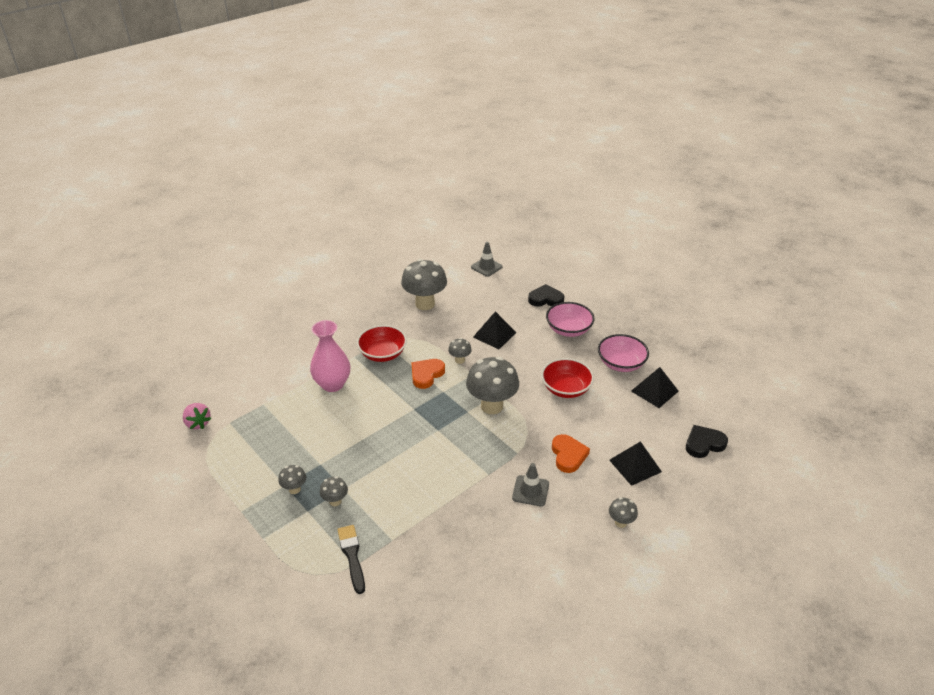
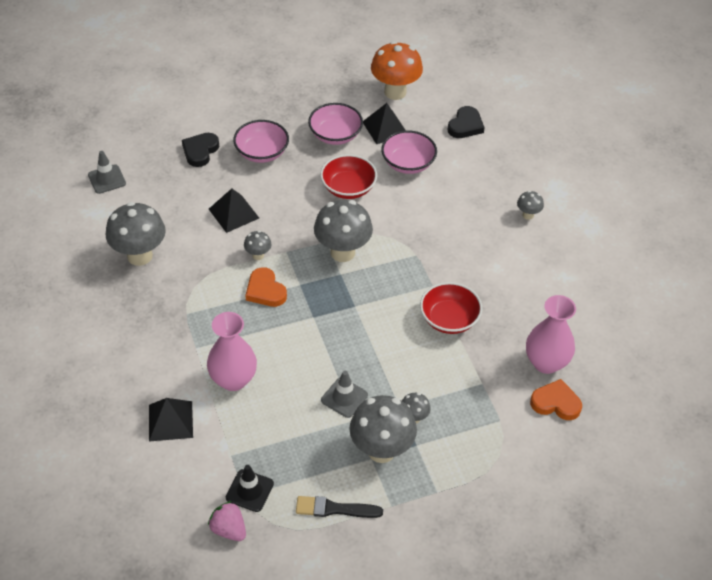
camera: 70 degrees left, 10 degrees up
pink strawberry [183,403,212,429] -> pink strawberry turned 120 degrees counterclockwise [208,501,246,541]
grey mushroom [278,465,306,494] -> grey mushroom [349,395,417,463], size x2.11
black brush [337,525,365,594] -> black brush moved to [296,496,383,518]
red bowl [357,325,407,362] -> red bowl moved to [420,282,482,334]
grey traffic cone [512,463,549,506] -> grey traffic cone moved to [321,371,368,418]
orange heart [552,434,590,473] -> orange heart moved to [530,379,582,420]
black pyramid [609,441,662,486] -> black pyramid moved to [149,398,193,442]
black heart [686,425,728,458] -> black heart turned 150 degrees counterclockwise [447,106,485,138]
none -> black traffic cone [226,465,274,512]
none -> orange mushroom [371,41,423,100]
none -> pink bowl [381,130,437,174]
none -> pink vase [526,295,576,374]

